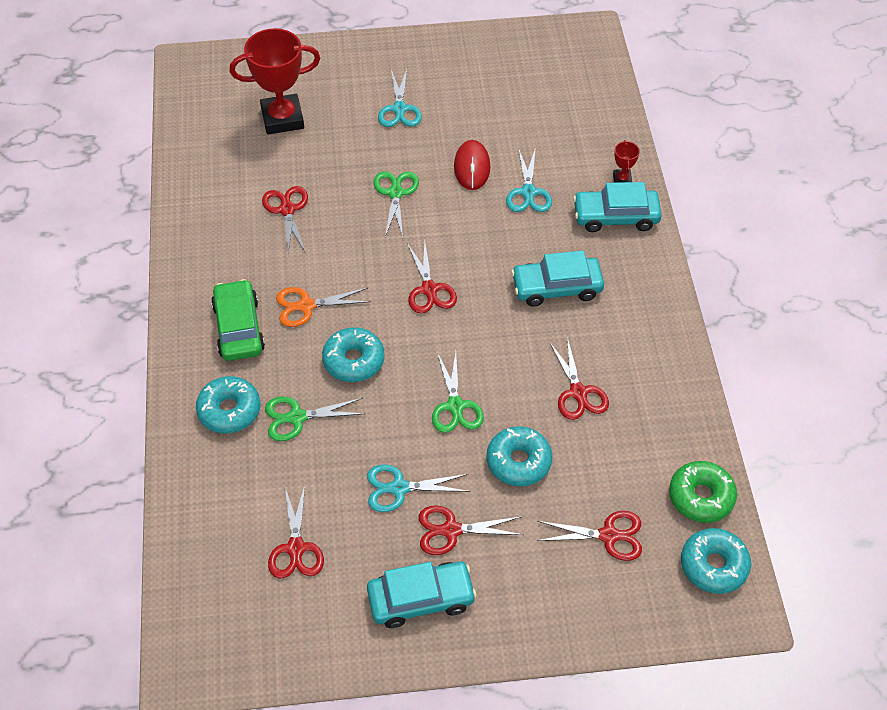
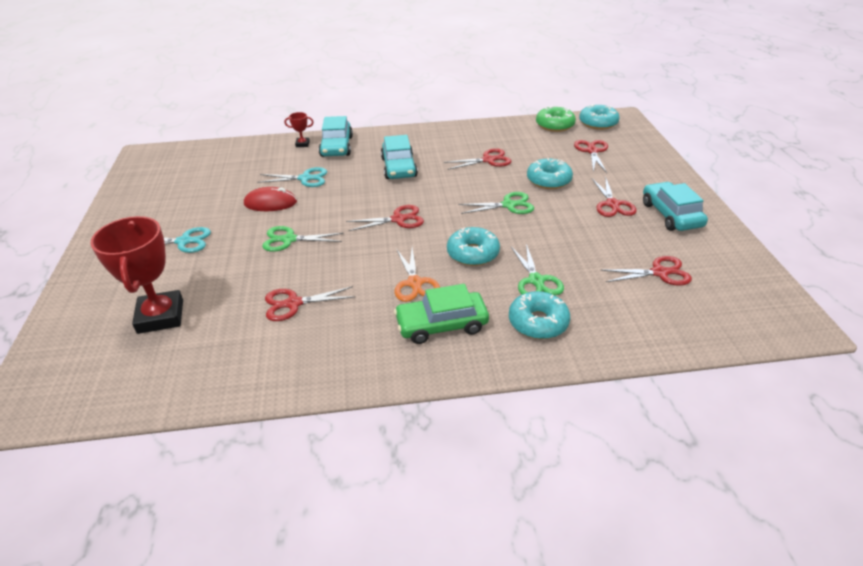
camera: 90 degrees left, 15 degrees down
turquoise scissors [367,464,470,512] -> none

